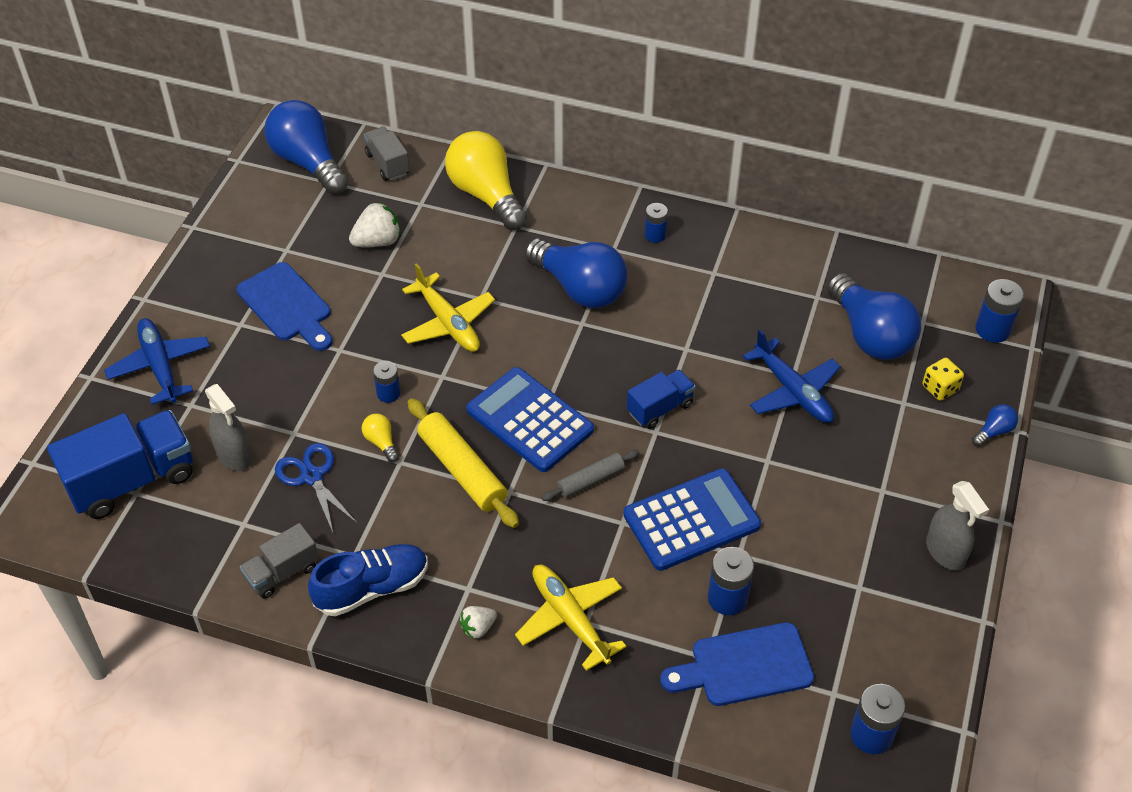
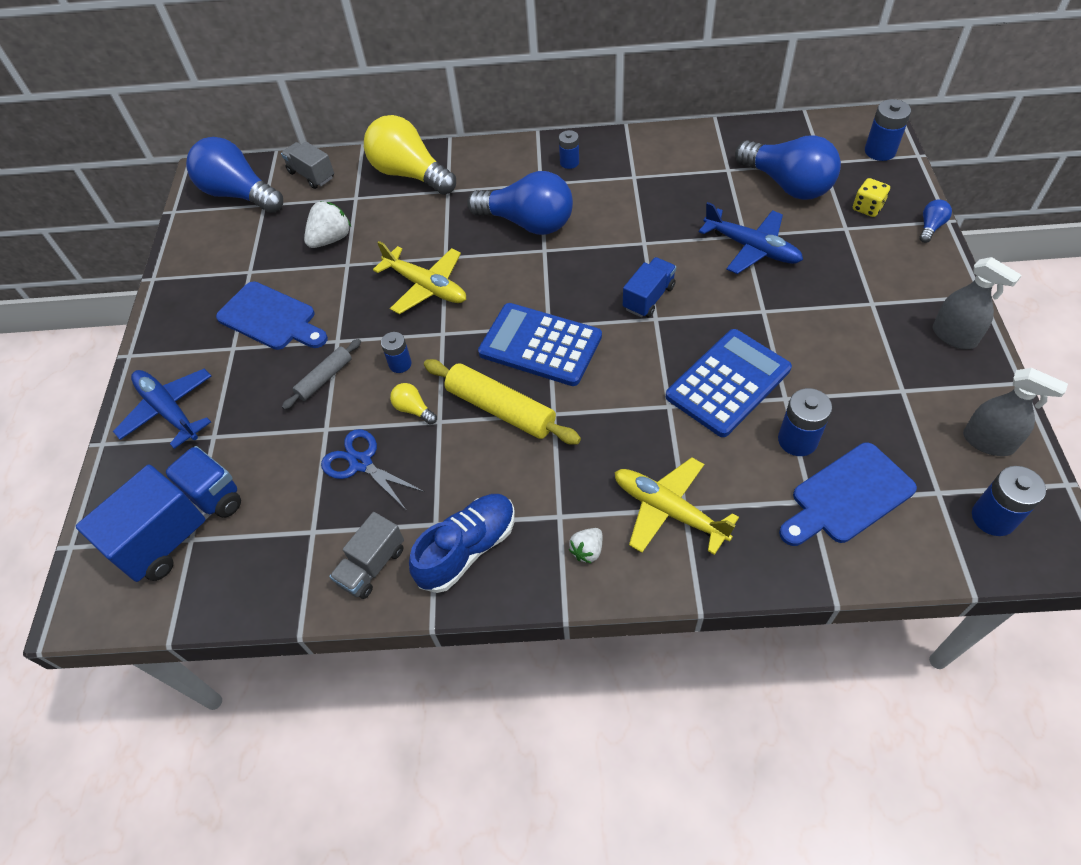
camera: 15 degrees left, 5 degrees up
grey spray bottle [205,384,252,471] -> grey spray bottle moved to [963,368,1068,456]
grey rolling pin [542,450,639,501] -> grey rolling pin moved to [282,339,361,410]

